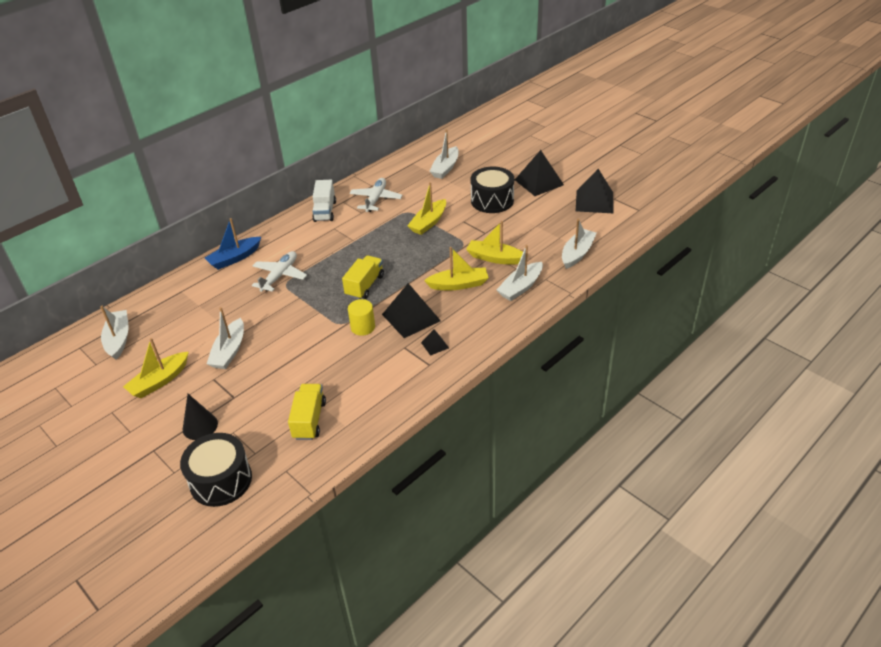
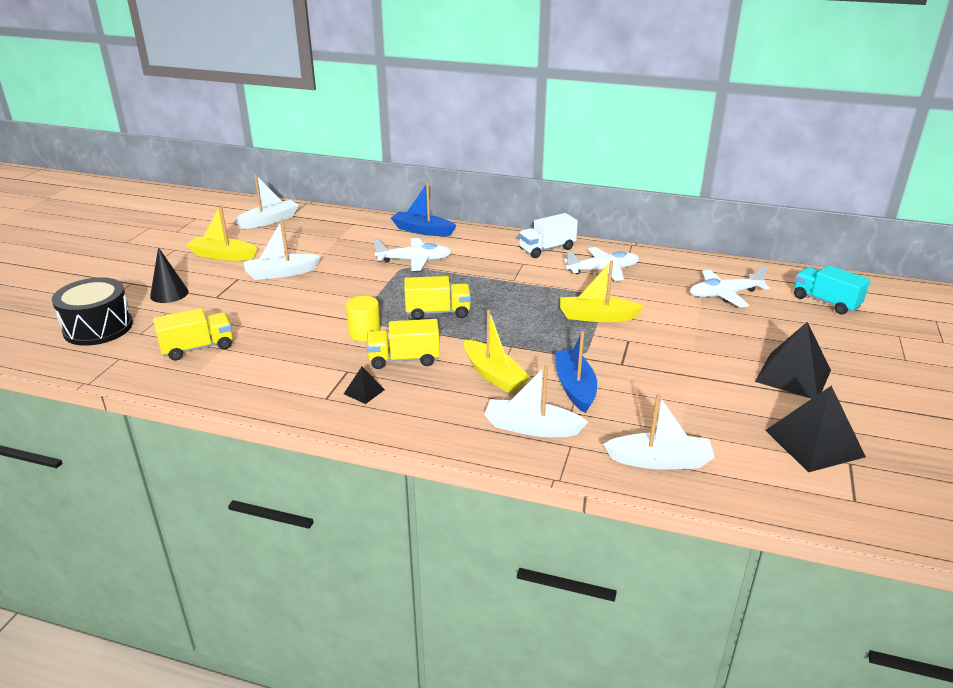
camera: 60 degrees right, 10 degrees down
black pyramid [382,283,441,338] -> yellow truck [367,319,440,369]
white boat [430,129,459,179] -> white plane [690,266,770,307]
yellow boat [466,221,523,264] -> blue boat [555,331,597,413]
black drum [471,167,514,213] -> none
none -> turquoise truck [794,265,870,315]

